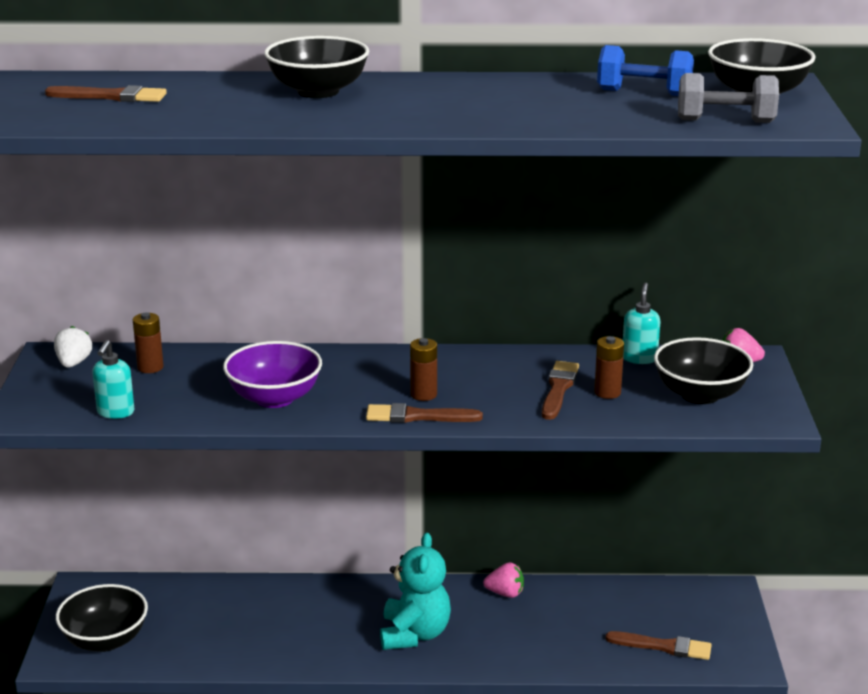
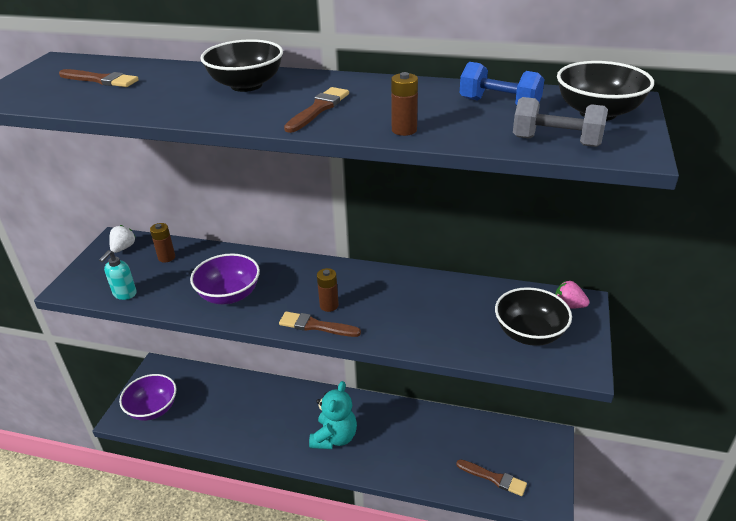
camera: 15 degrees right, 10 degrees up
black bowl [56,584,148,652] -> purple bowl [119,374,177,421]
pink strawberry [483,562,524,598] -> none
brown brush [542,361,579,420] -> brown brush moved to [284,87,349,133]
brown battery [594,336,624,399] -> brown battery moved to [391,72,418,136]
turquoise soap dispenser [623,283,660,364] -> none

